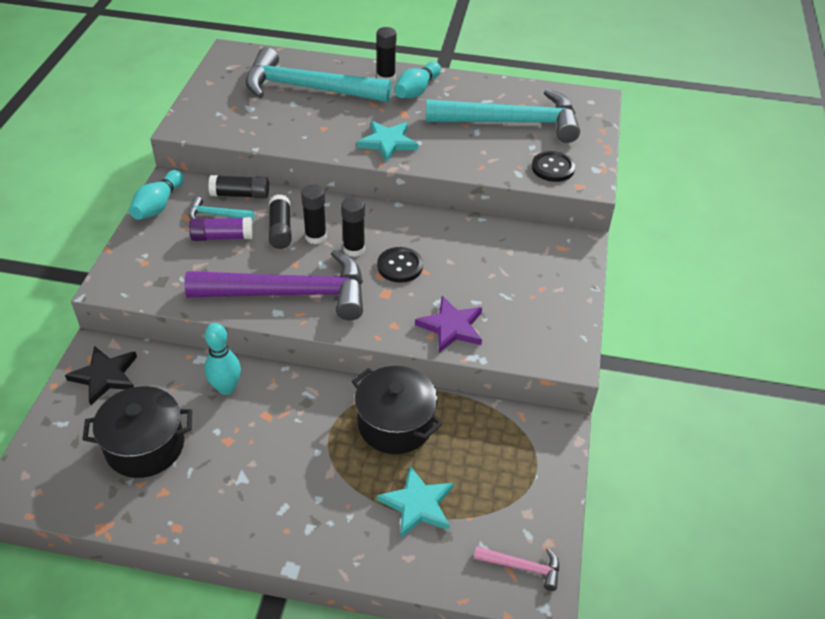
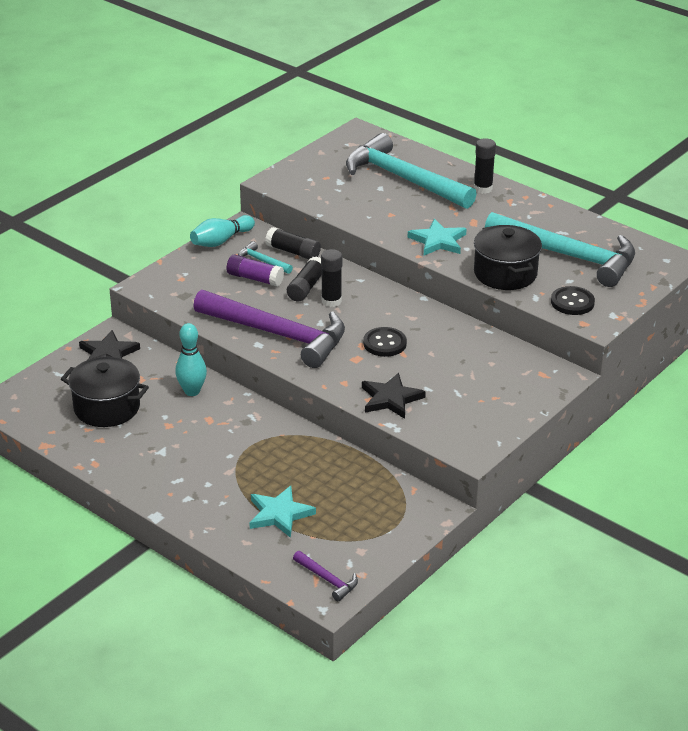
camera: 30 degrees right, 10 degrees down
black glue stick [341,197,365,257] -> none
black pot [352,366,442,454] -> black pot moved to [474,225,542,290]
turquoise bowling pin [394,61,441,98] -> none
purple star [415,296,482,353] -> black star [362,373,426,419]
pink hammer [474,546,559,591] -> purple hammer [293,551,358,601]

